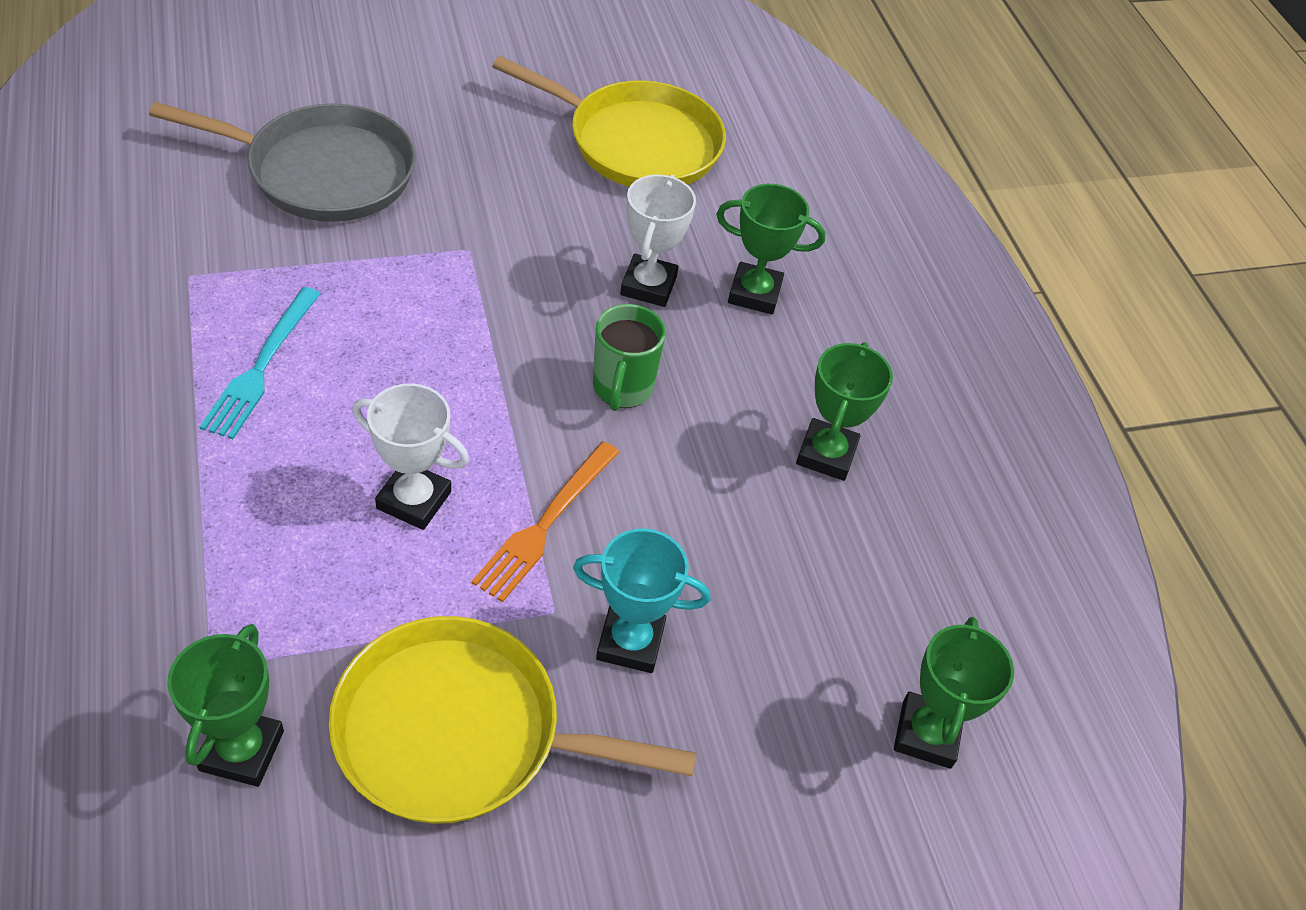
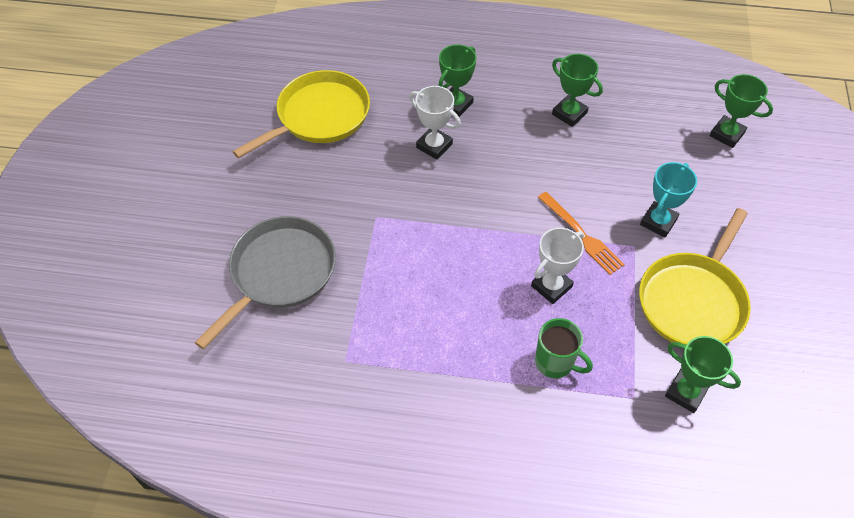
camera: 60 degrees left, 5 degrees up
turquoise fork [200,287,321,439] -> none
green mug [593,304,666,411] -> green mug moved to [535,318,593,378]

